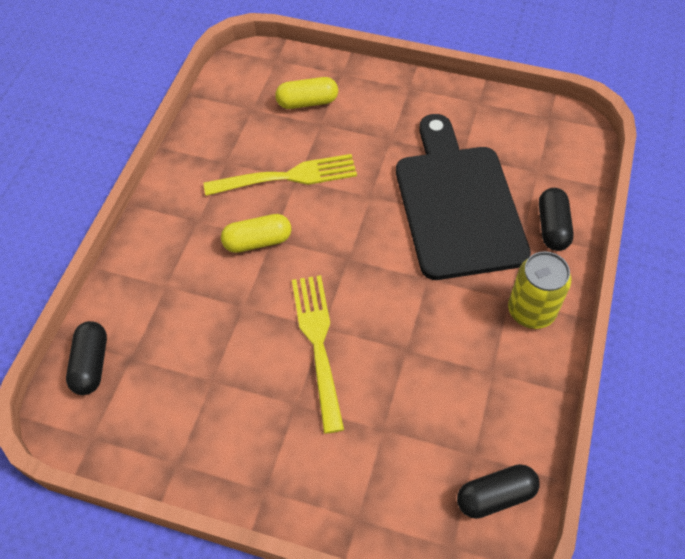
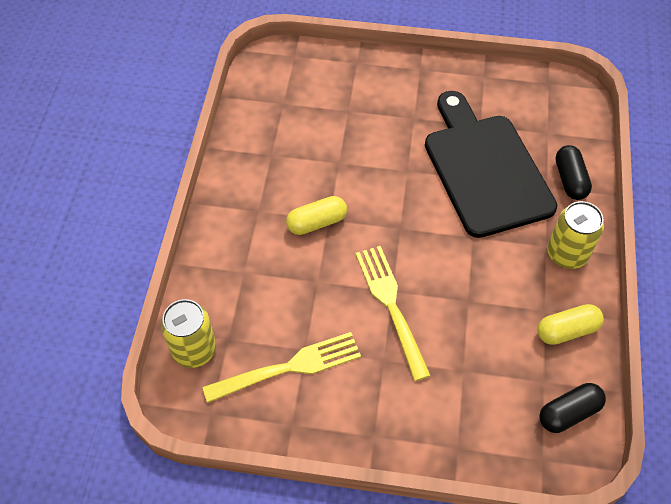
camera: 10 degrees left, 0 degrees up
black capsule [66,321,107,395] -> yellow can [161,299,216,368]
yellow fork [204,154,357,196] -> yellow fork moved to [203,332,361,403]
yellow capsule [275,77,338,109] -> yellow capsule moved to [537,304,604,345]

